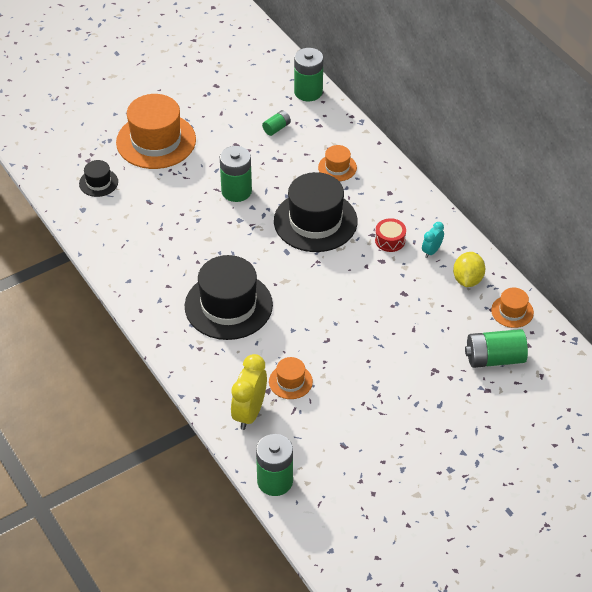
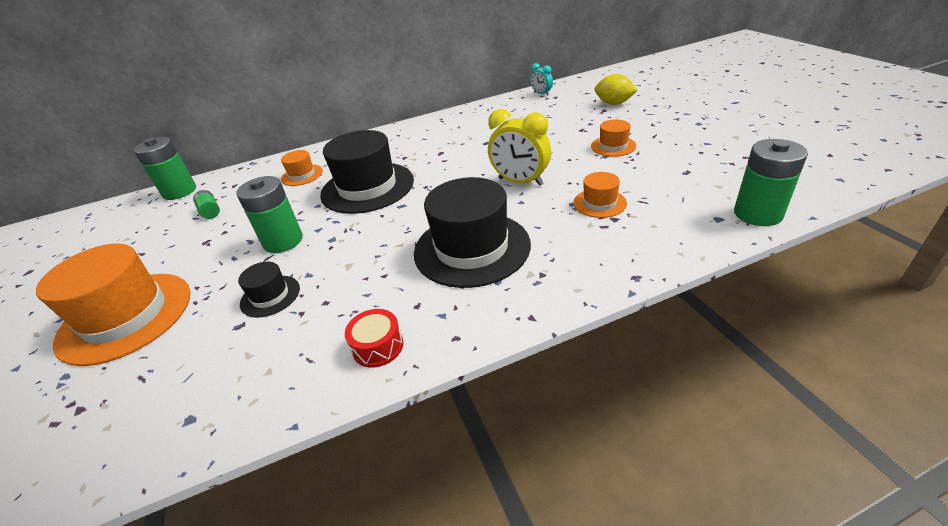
camera: 75 degrees left, 10 degrees down
black hat [79,160,118,197] -> black hat moved to [238,261,300,318]
yellow clock [231,354,267,430] -> yellow clock moved to [488,109,551,186]
red drum [375,218,406,252] -> red drum moved to [345,309,403,368]
turquoise clock [422,222,444,258] -> turquoise clock moved to [530,63,553,95]
yellow lemon [453,252,486,287] -> yellow lemon moved to [594,74,638,105]
green battery [465,329,528,368] -> none
orange hat [491,288,534,328] -> orange hat moved to [591,119,636,157]

